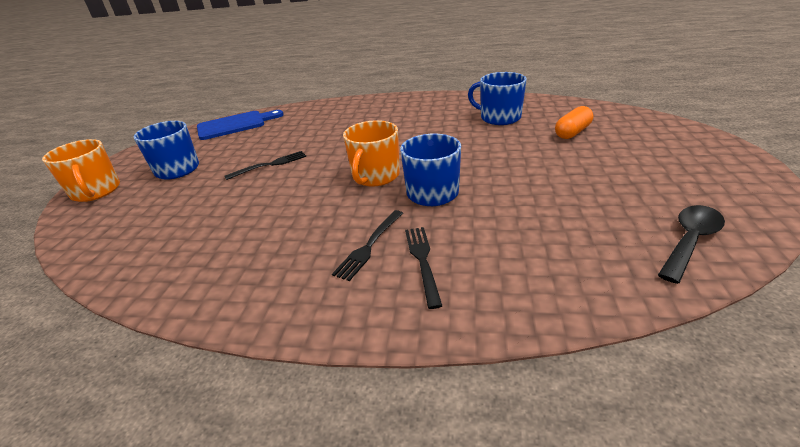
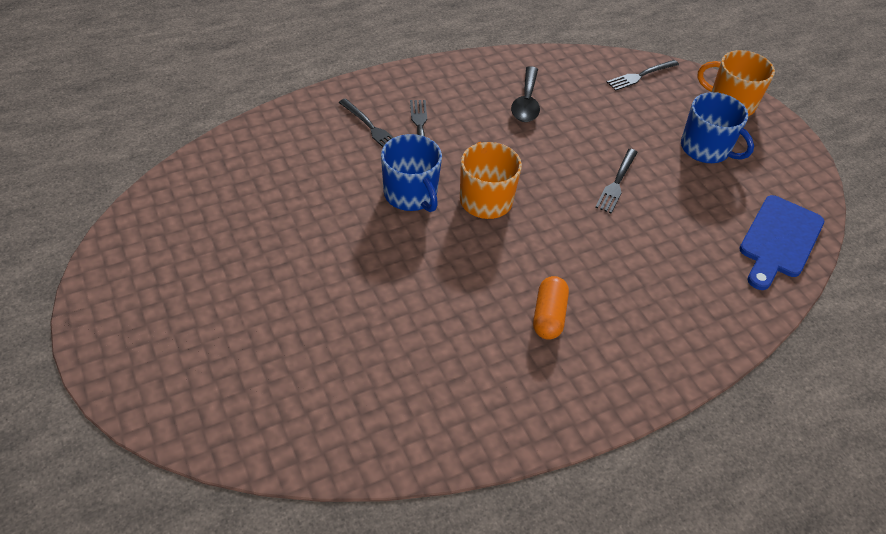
camera: 140 degrees right, 15 degrees up
blue mug [468,72,526,125] -> none
orange capsule [555,106,593,139] -> orange capsule moved to [533,276,569,340]
black spoon [658,205,725,284] -> black spoon moved to [511,66,540,122]
none -> black fork [607,60,679,91]

